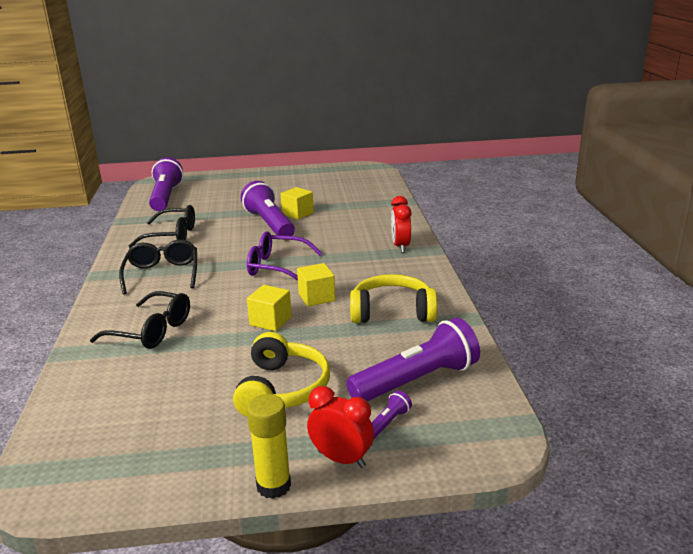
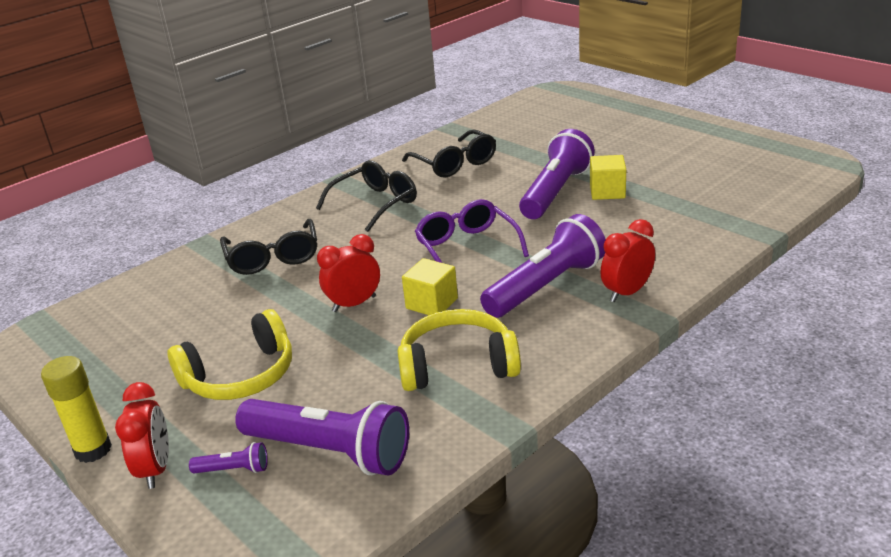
camera: 55 degrees right, 5 degrees up
purple flashlight [149,157,183,211] -> purple flashlight moved to [480,214,606,318]
yellow cube [247,285,292,331] -> red clock [317,234,380,312]
yellow headphones [350,274,437,323] -> yellow headphones turned 60 degrees counterclockwise [398,309,521,391]

